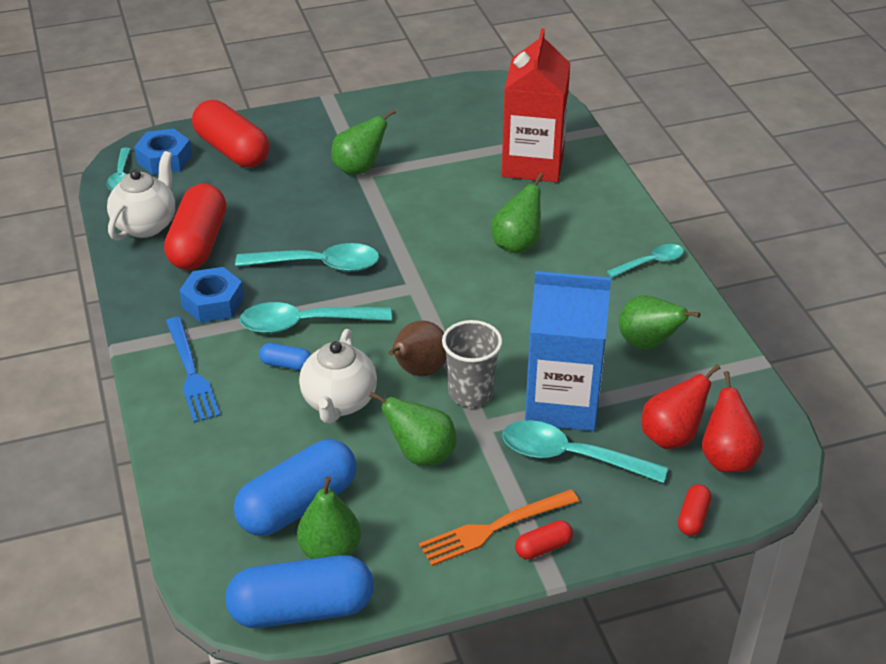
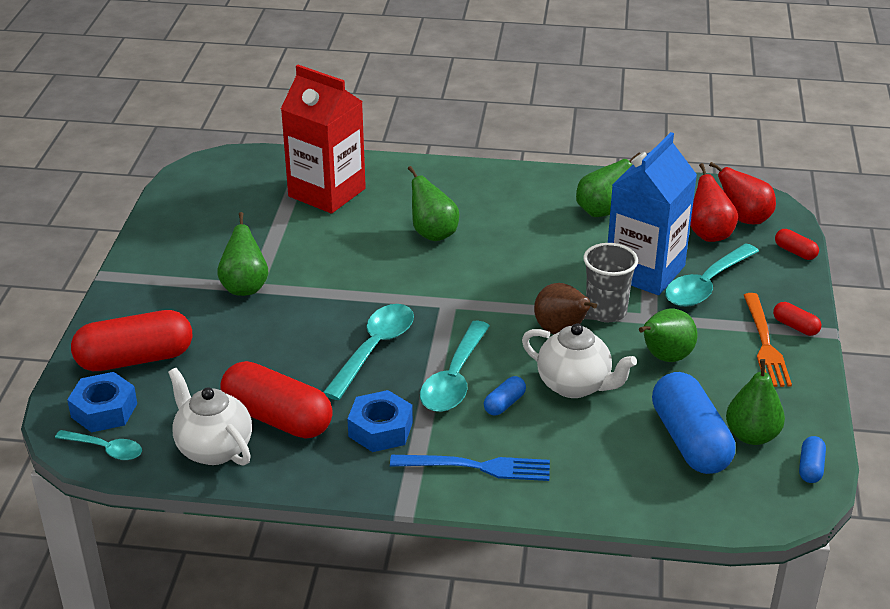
camera: 65 degrees left, 5 degrees down
blue capsule [225,555,374,628] -> blue capsule [799,436,826,483], size x0.45
red capsule [515,520,573,559] -> red capsule turned 45 degrees counterclockwise [773,302,821,336]
turquoise spoon [606,244,684,278] -> none

